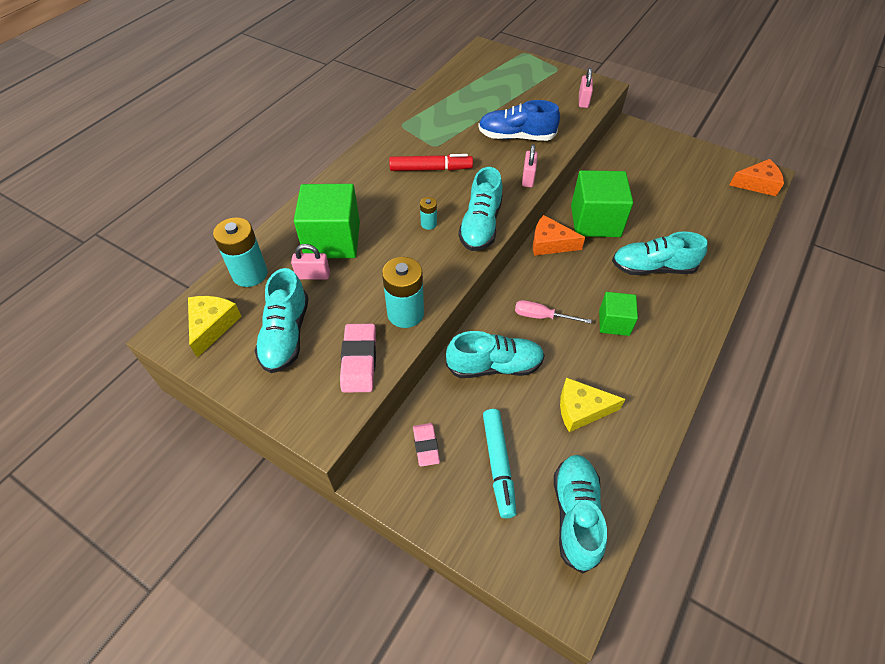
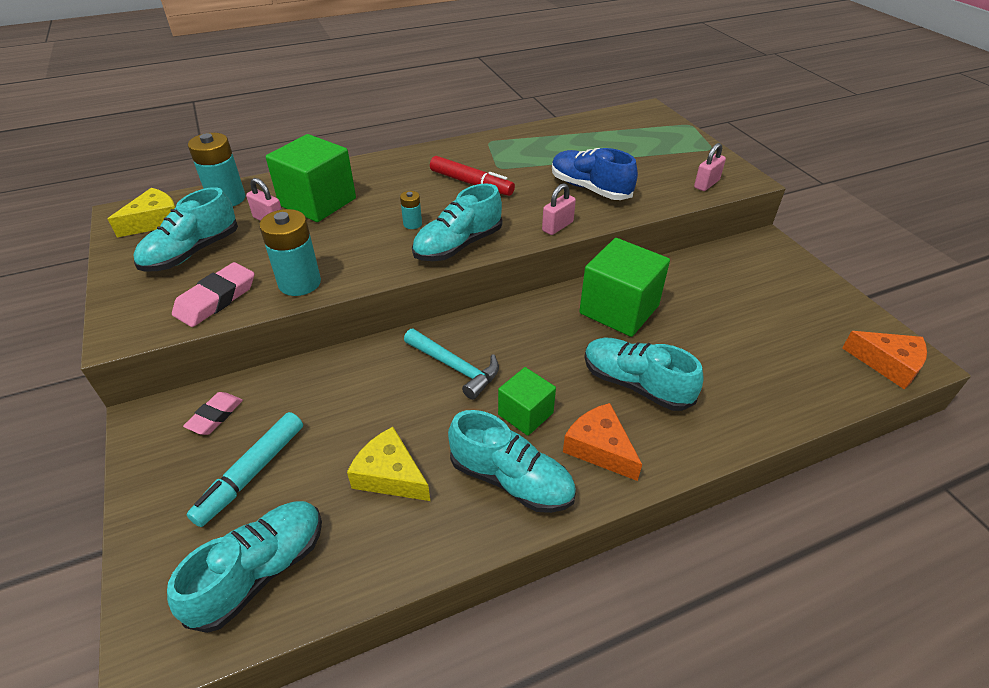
camera: 35 degrees right, 10 degrees down
turquoise shoe [446,331,545,378] -> turquoise shoe moved to [448,410,576,513]
pink screwdriver [515,300,592,324] -> turquoise hammer [404,329,499,400]
orange cheese [533,215,585,256] -> orange cheese moved to [563,403,642,481]

